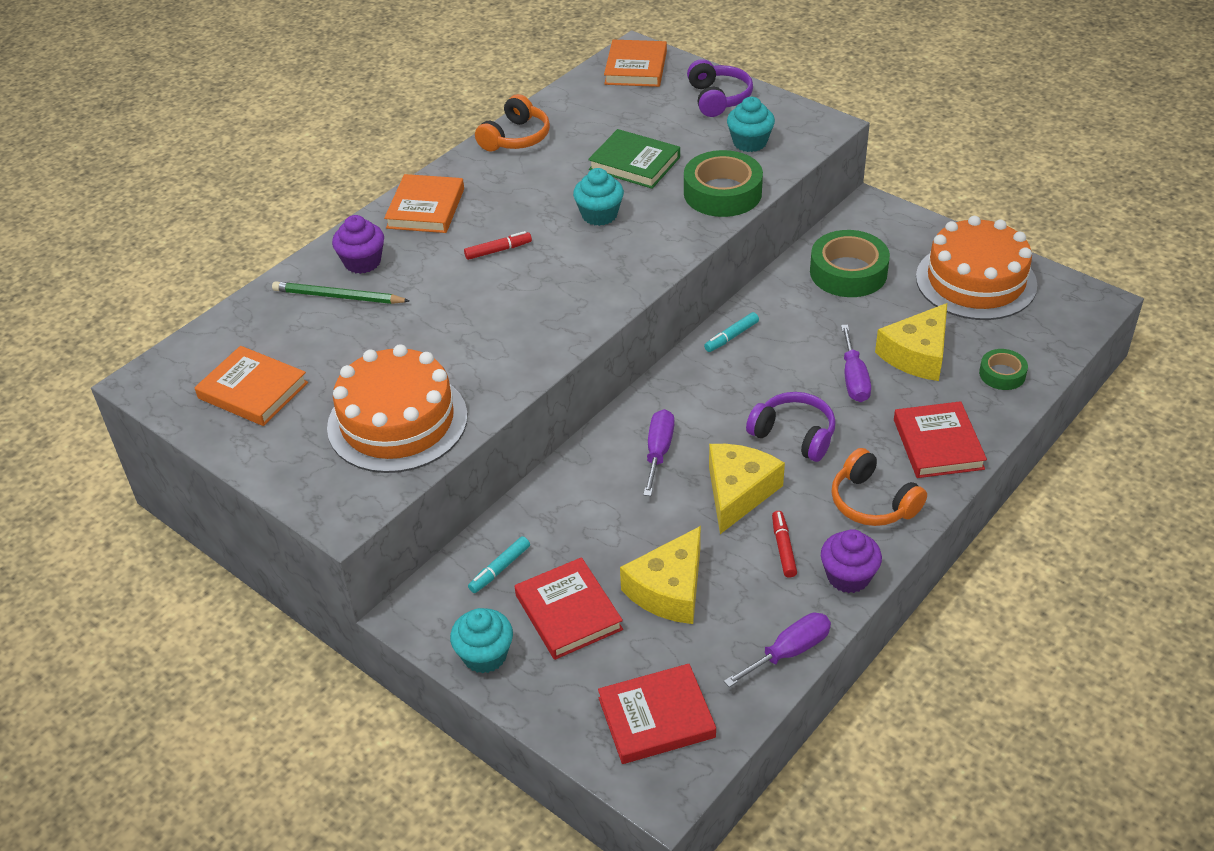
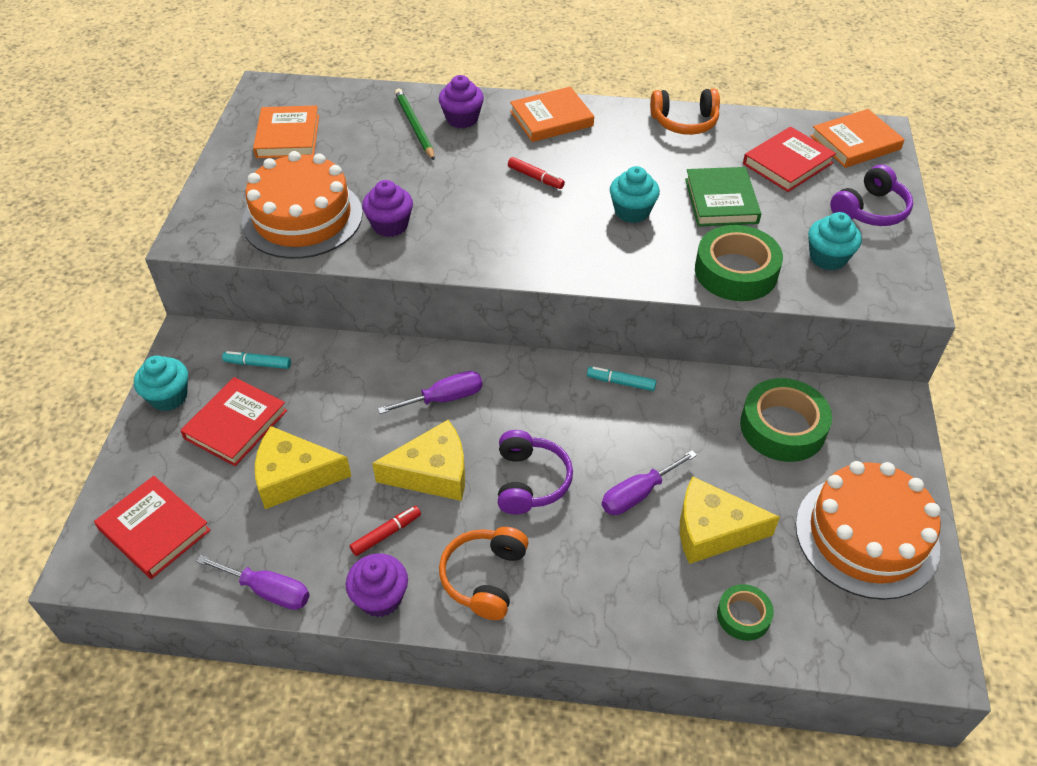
camera: 55 degrees right, 5 degrees up
red book [894,401,987,478] -> red book moved to [743,127,836,192]
none -> purple cupcake [362,180,413,237]

